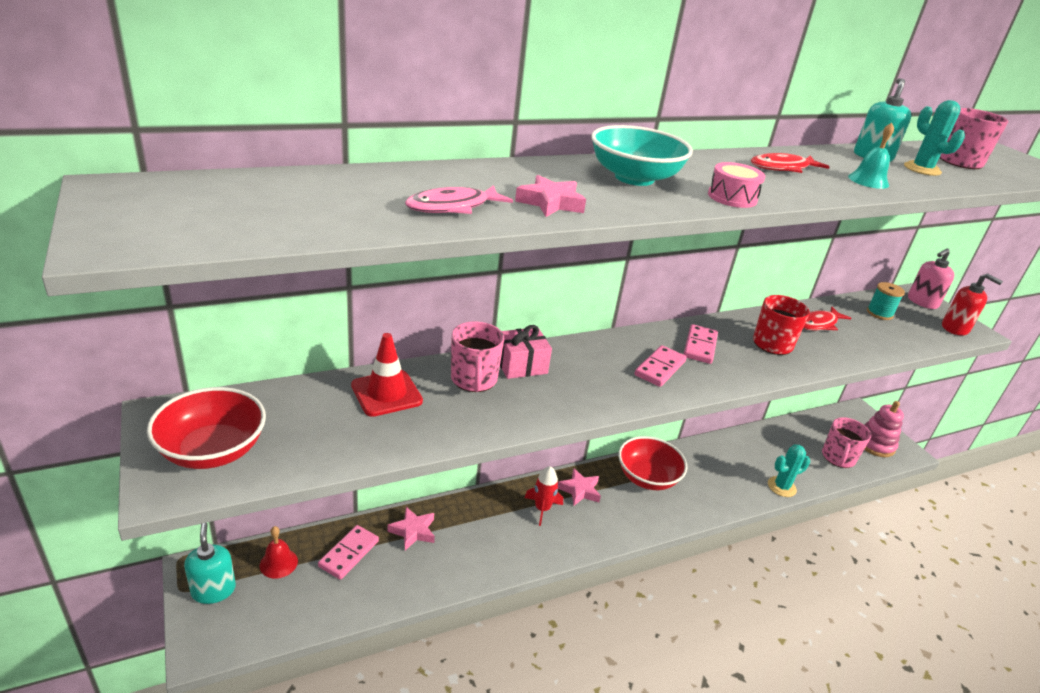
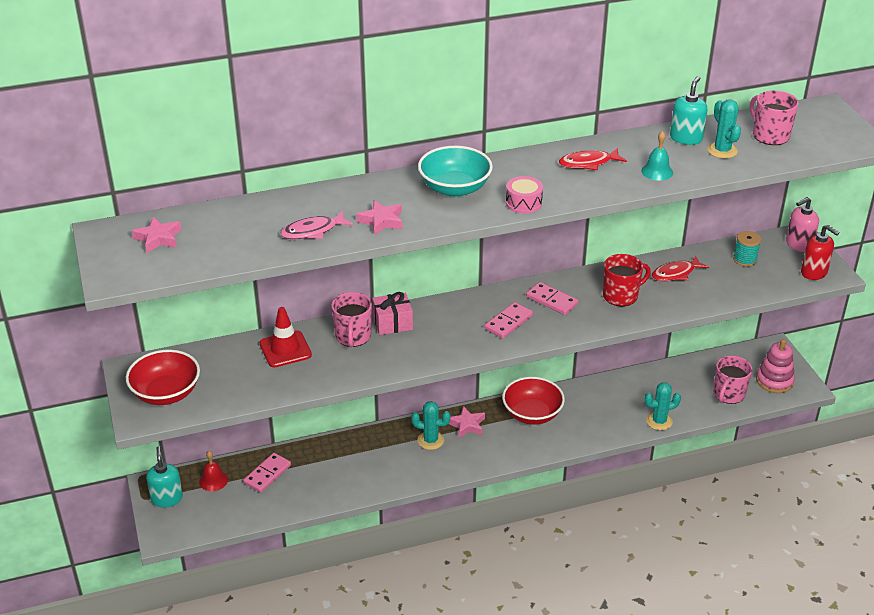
camera: 10 degrees right, 5 degrees up
pink star [388,507,435,550] -> pink star moved to [132,217,181,253]
red rocket [525,466,563,526] -> turquoise cactus [411,401,450,450]
pink domino [683,324,718,364] -> pink domino turned 75 degrees counterclockwise [526,282,578,315]

